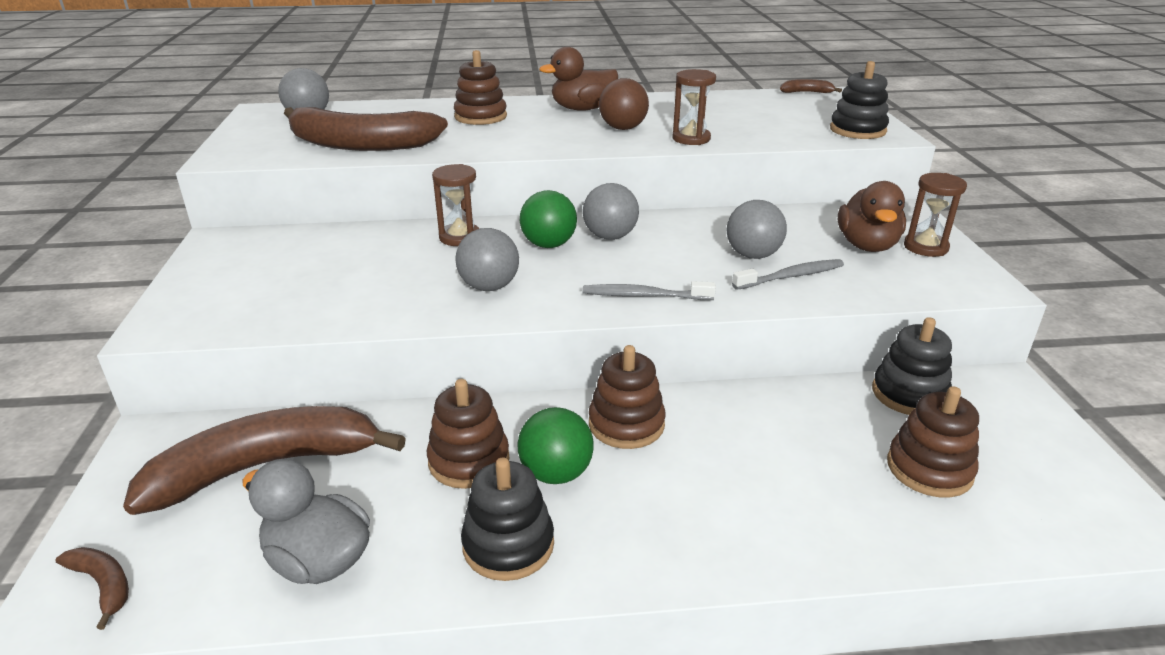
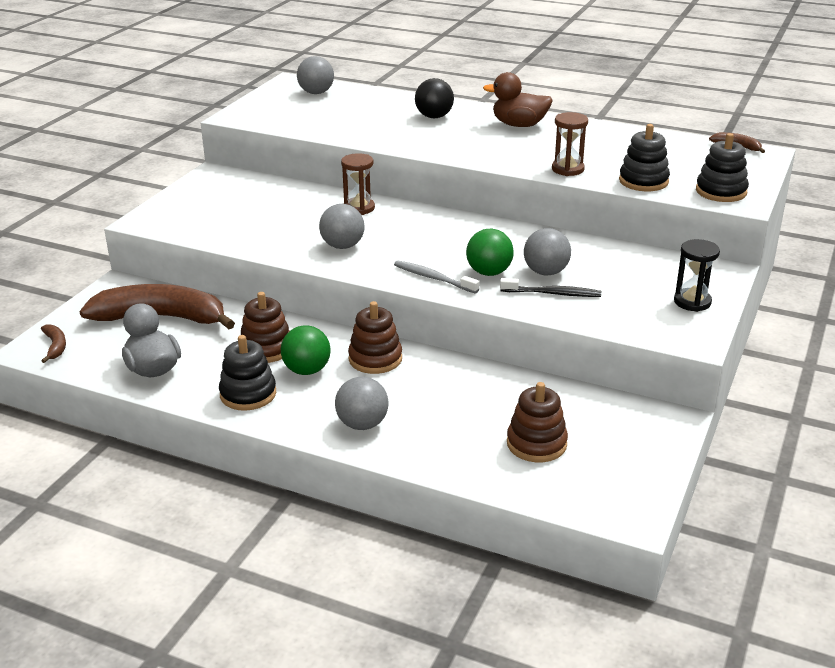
camera: 30 degrees right, 0 degrees up
brown banana [284,107,448,151] -> none
brown stacking toy [454,50,507,125] -> black ball [415,78,454,118]
green ball [520,190,577,248] -> green ball moved to [466,228,514,276]
grey ball [583,183,639,240] -> grey ball moved to [335,377,388,430]
brown ball [599,78,649,130] -> none
grey toothbrush [732,259,844,290] -> black toothbrush [500,278,601,297]
brown duck [838,181,906,252] -> none
black stacking toy [872,317,952,415] -> black stacking toy moved to [619,124,670,191]
brown hourglass [904,173,967,257] -> black hourglass [674,239,720,312]

